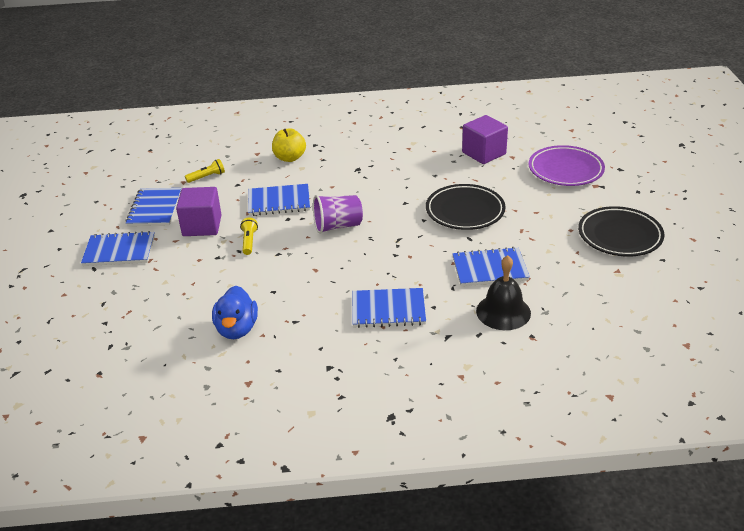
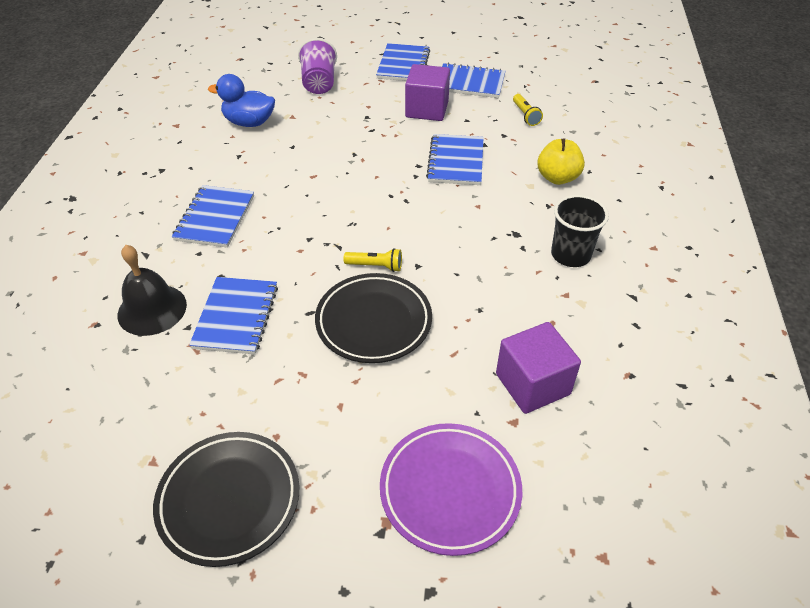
camera: 100 degrees right, 10 degrees up
yellow flashlight [240,217,258,255] -> yellow flashlight moved to [343,248,402,272]
purple cup [313,195,363,234] -> purple cup moved to [298,38,337,94]
none -> black cup [551,195,609,267]

